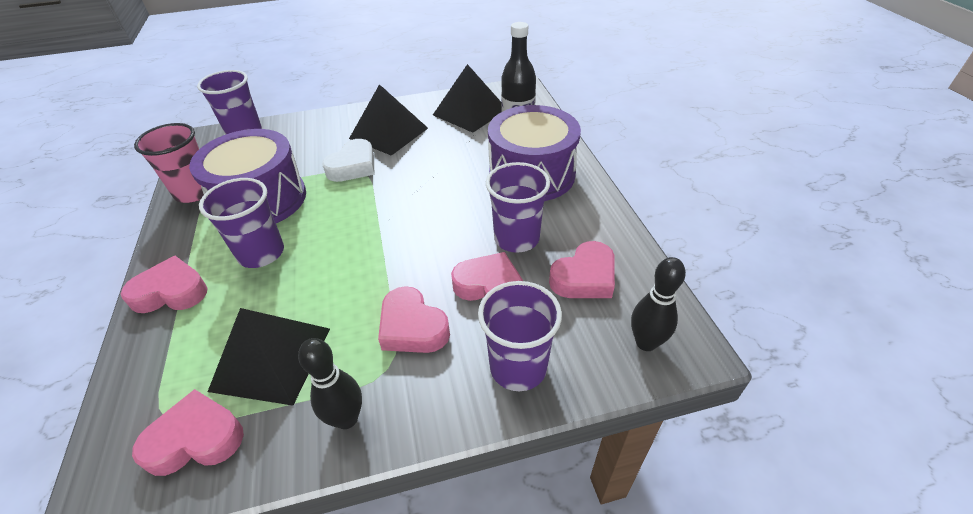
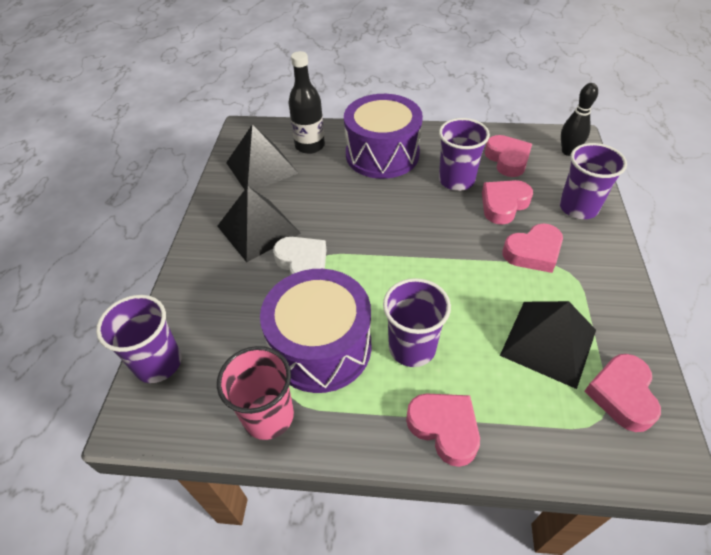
camera: 70 degrees left, 5 degrees up
pink heart [121,256,207,313] -> pink heart turned 120 degrees clockwise [406,393,480,467]
black bowling pin [298,338,362,429] -> none

